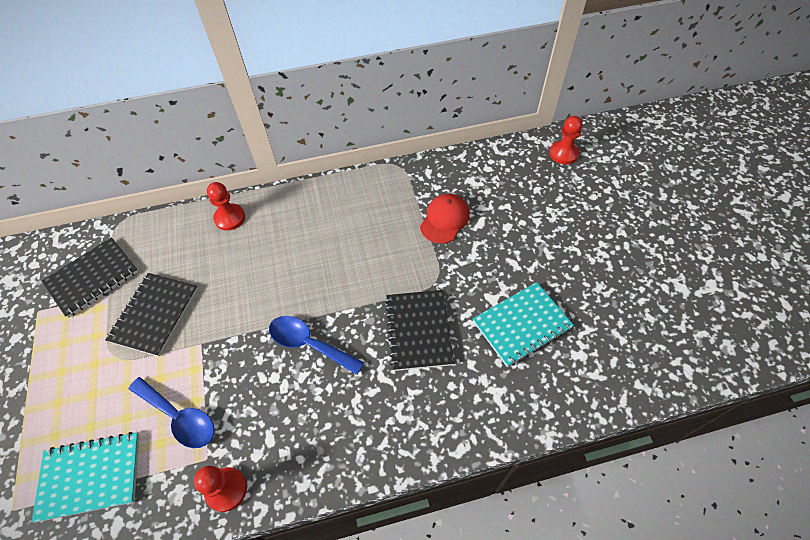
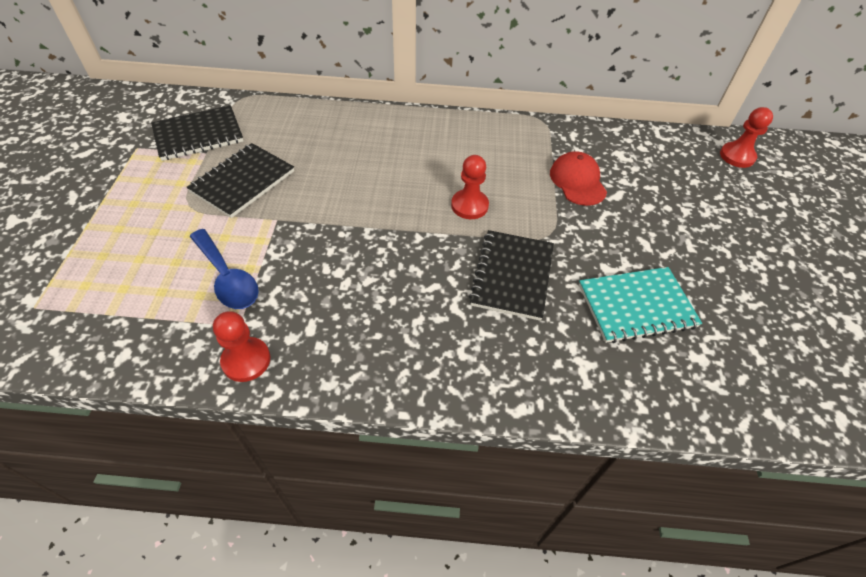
camera: 15 degrees right, 5 degrees down
turquoise notebook [32,432,139,522] -> none
red pawn [207,182,245,231] -> red pawn moved to [451,155,489,219]
blue spoon [269,316,364,375] -> none
red cap [420,194,470,244] -> red cap turned 60 degrees counterclockwise [550,151,607,206]

